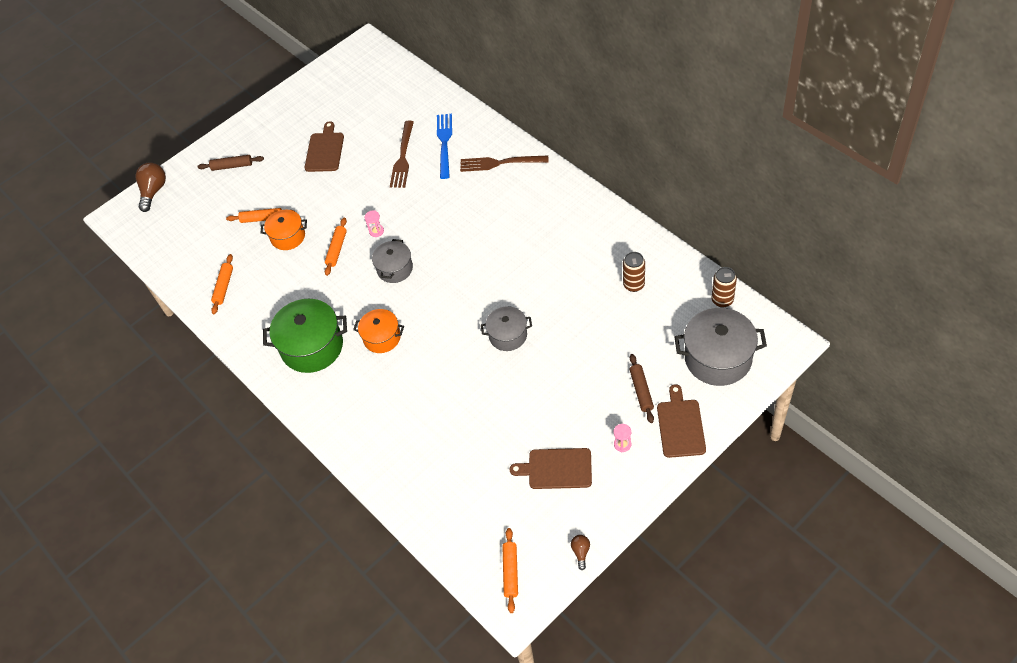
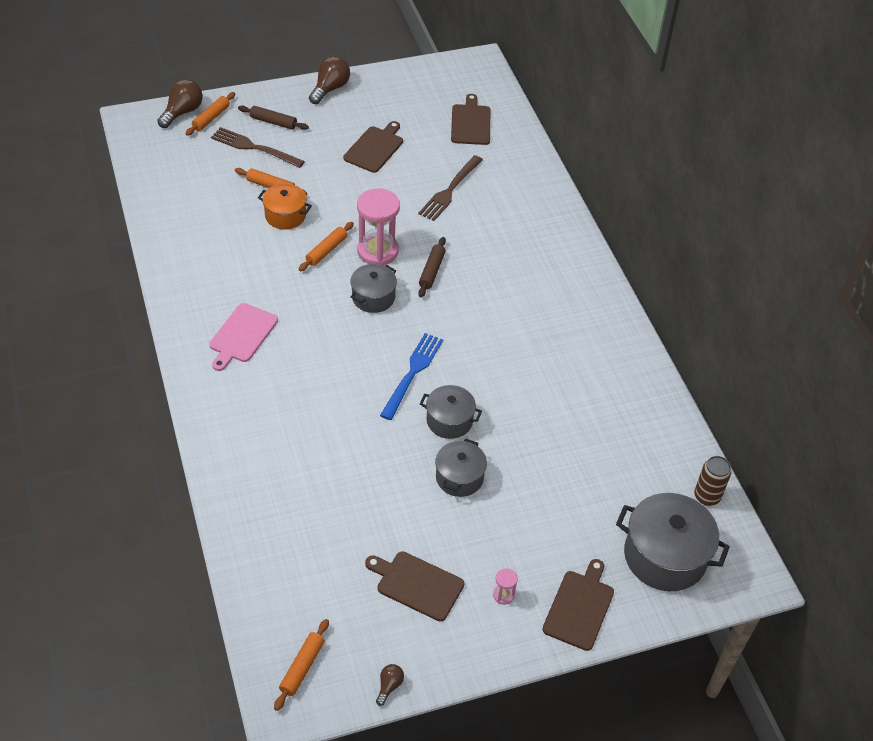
camera: 15 degrees right, 5 degrees down
orange rolling pin [211,254,233,314] -> orange rolling pin moved to [185,92,235,136]
green pot [263,299,347,373] -> pink cutting board [209,303,278,371]
orange pot [353,309,404,353] -> none
pink hourglass [364,210,384,237] -> pink hourglass [357,188,400,265], size x2.36
blue fork [437,114,452,179] -> blue fork moved to [380,333,443,420]
brown fork [460,156,549,172] -> brown fork moved to [211,127,305,168]
brown can [623,252,645,292] -> none
brown rolling pin [630,354,654,423] -> brown rolling pin moved to [418,237,446,298]
none -> brown light bulb [309,56,350,104]
none -> grey pot [435,439,487,497]
none -> brown cutting board [451,94,490,145]

